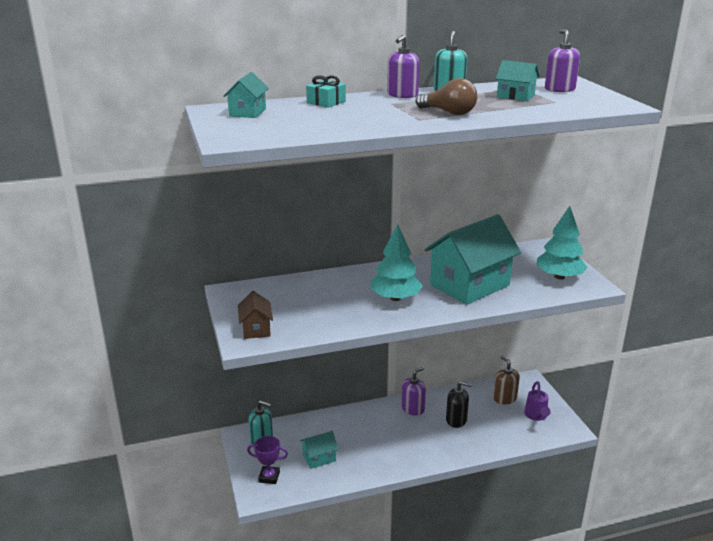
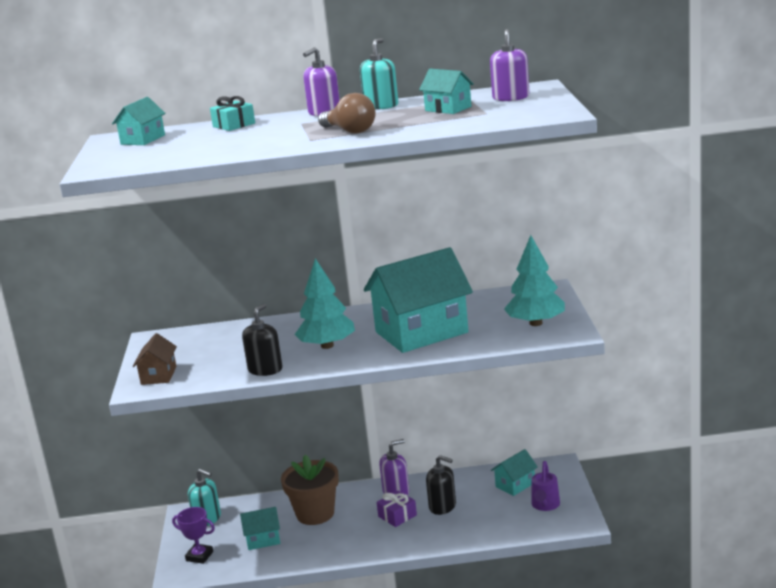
camera: 15 degrees right, 5 degrees down
brown soap dispenser [493,356,520,405] -> turquoise house [491,449,538,496]
none -> black soap dispenser [242,304,282,376]
none -> brown flower pot [281,455,339,525]
none -> purple gift [377,491,417,527]

